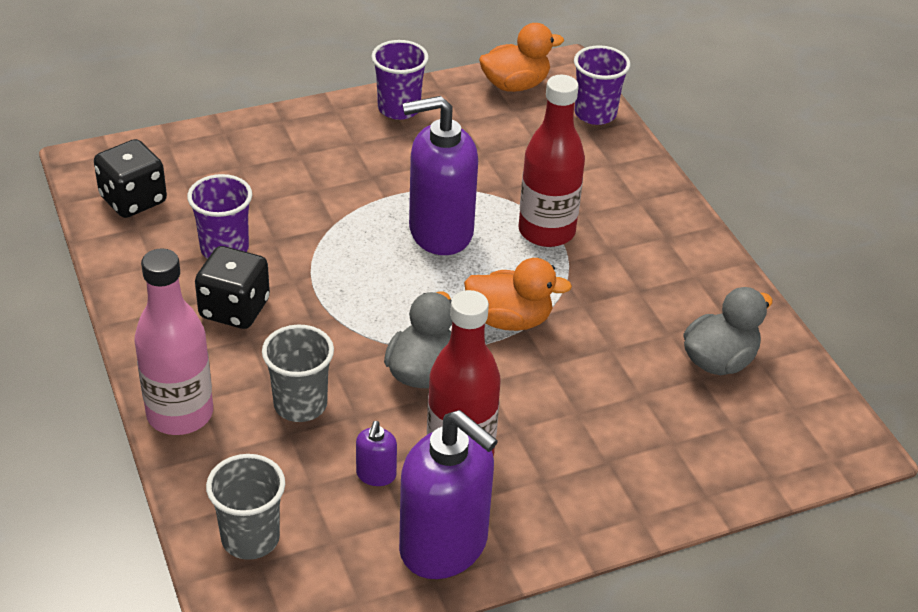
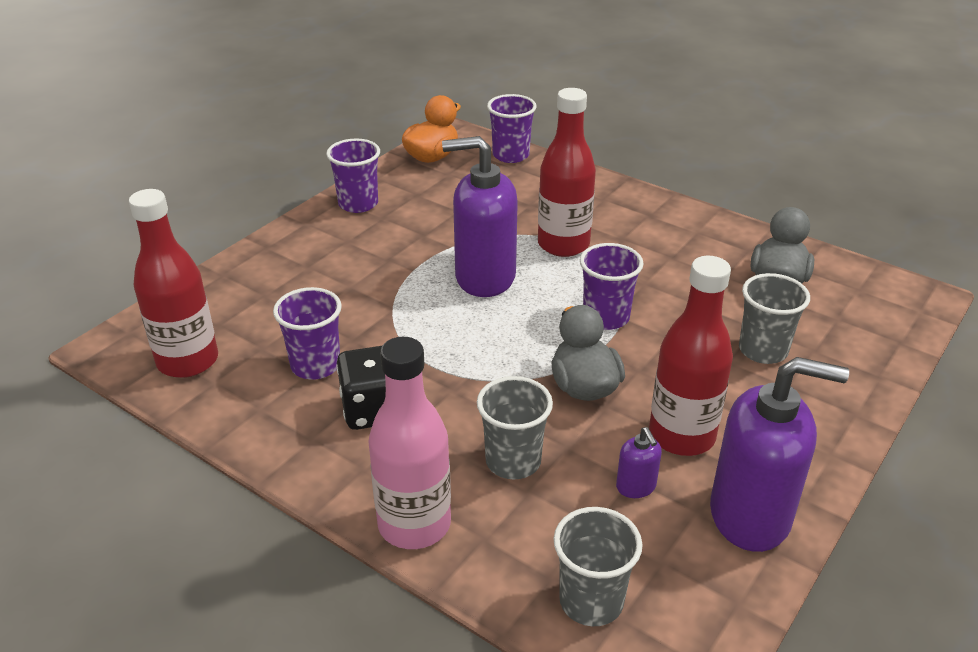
camera: 30 degrees left, 5 degrees down
black dice [94,139,167,218] -> red bottle [129,189,218,378]
purple soap dispenser [402,96,478,255] -> purple soap dispenser turned 45 degrees clockwise [442,136,518,297]
orange duck [464,258,572,331] -> purple cup [580,243,644,330]
none -> grey cup [739,273,810,364]

